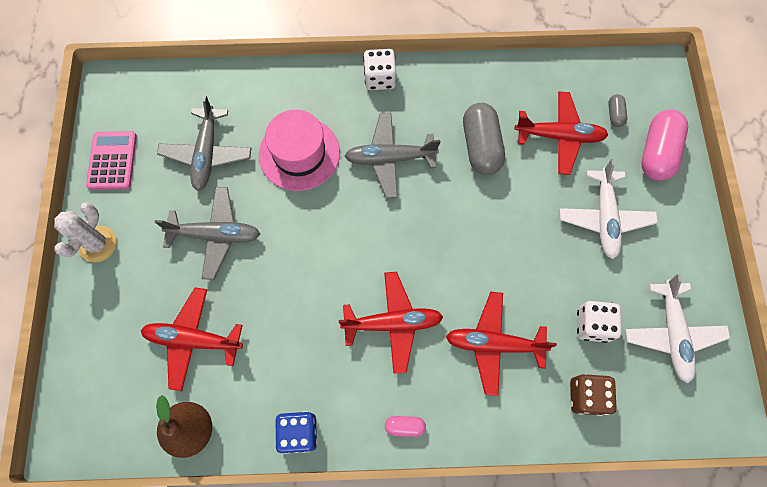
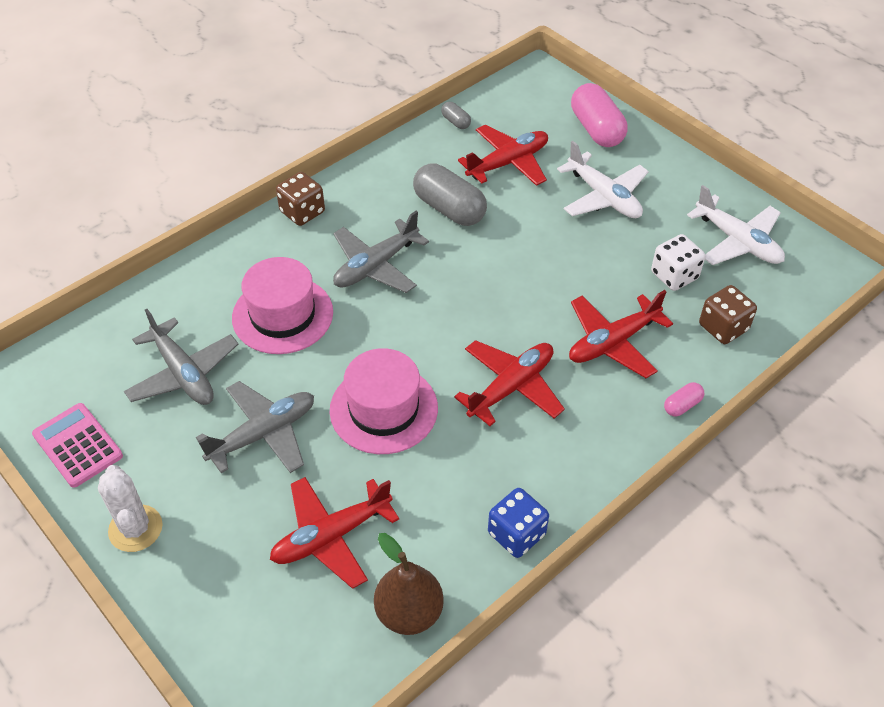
camera: 40 degrees left, 20 degrees down
white dice [363,49,396,90] -> brown dice [276,172,325,226]
pink capsule [385,416,426,437] -> pink capsule moved to [664,382,704,416]
grey capsule [608,94,627,127] -> grey capsule moved to [441,102,471,129]
none -> pink hat [330,348,438,454]

